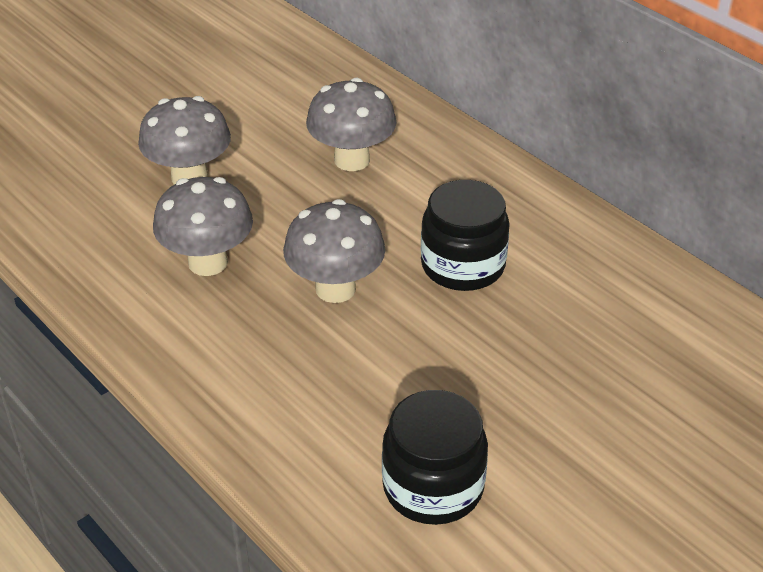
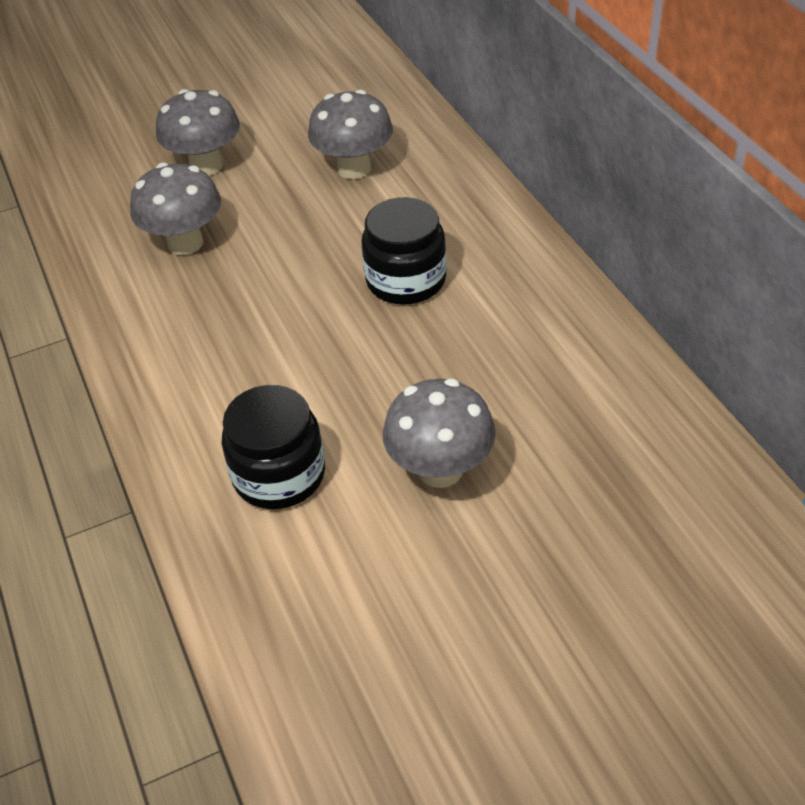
camera: 20 degrees right, 5 degrees up
grey mushroom [283,199,385,303] -> grey mushroom moved to [383,378,496,488]

